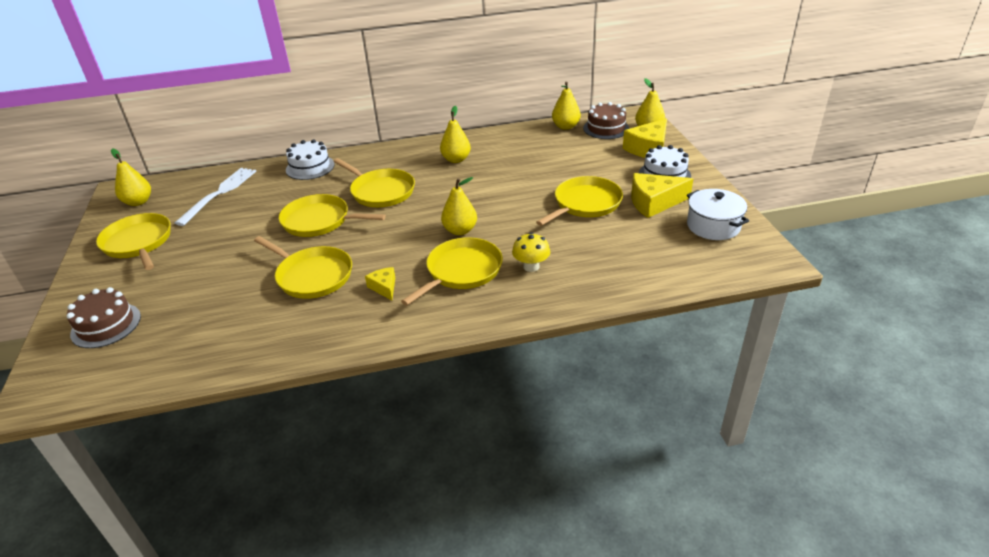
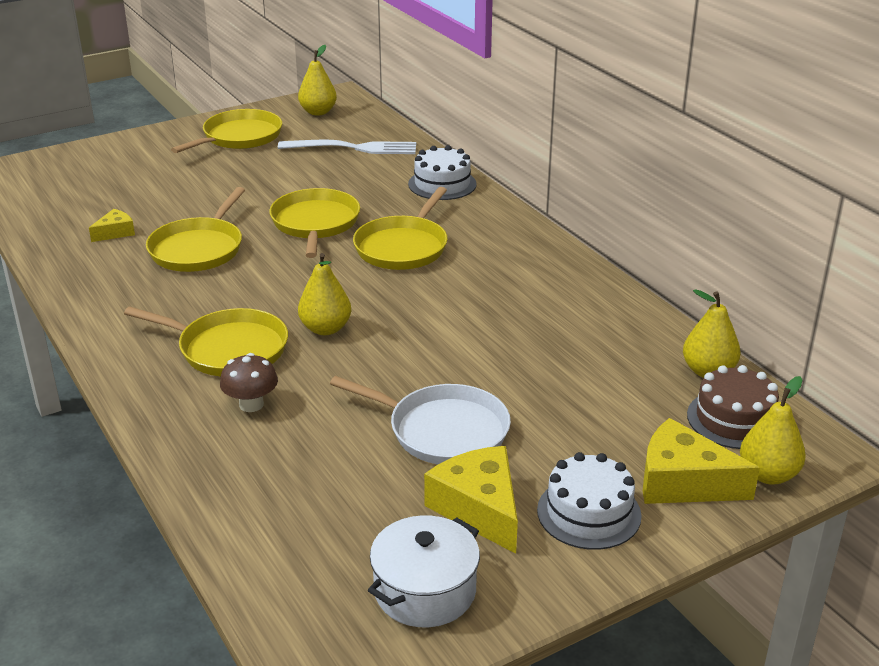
camera: 70 degrees right, 5 degrees down
brown cake [67,287,141,348] -> none
yellow cheese [365,267,395,300] -> yellow cheese moved to [89,209,135,242]
yellow pear [440,106,471,163] -> none
yellow mushroom [512,232,550,272] -> brown mushroom [220,353,278,412]
yellow pan [536,176,623,226] -> white pan [330,376,511,464]

